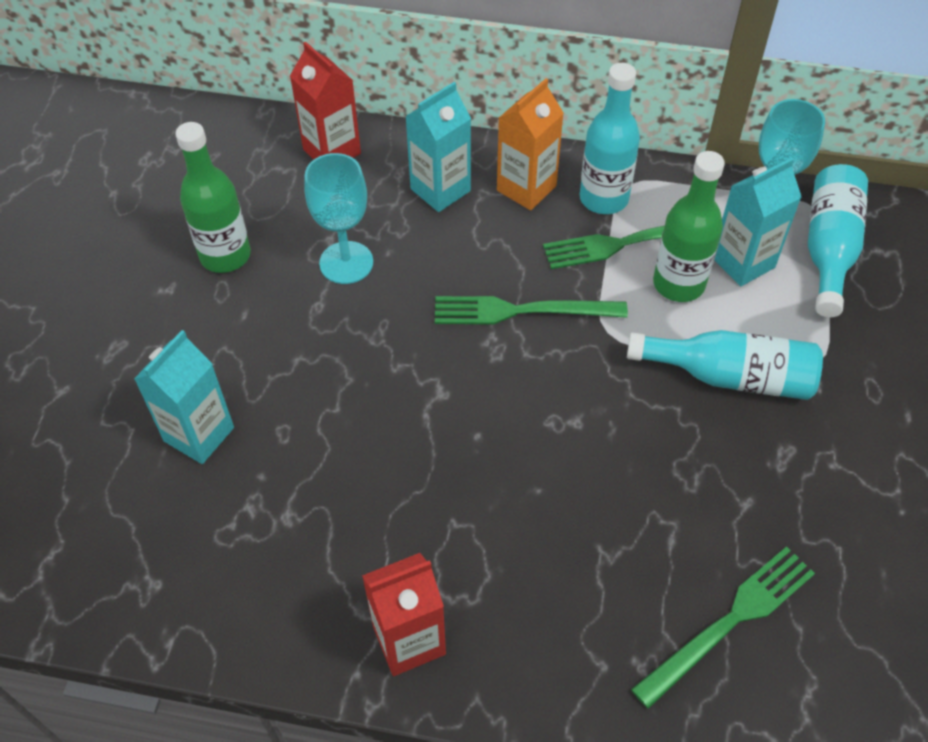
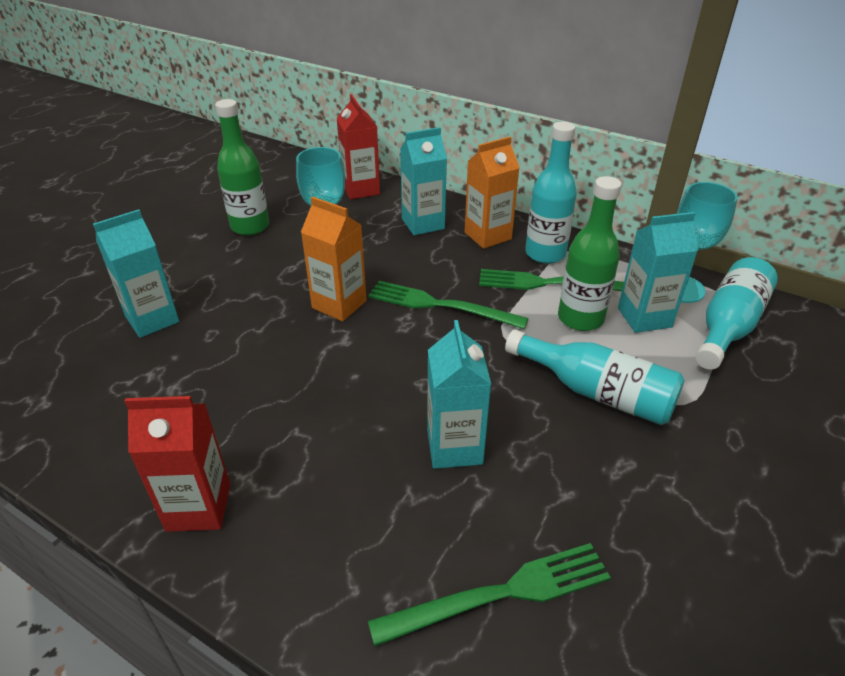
camera: 20 degrees right, 15 degrees down
none -> orange carton [301,196,367,321]
none -> turquoise carton [427,320,491,469]

